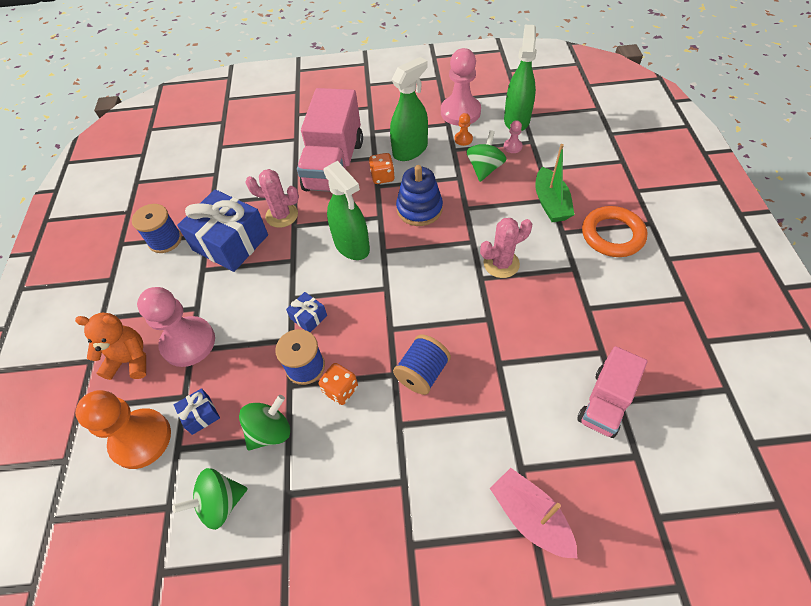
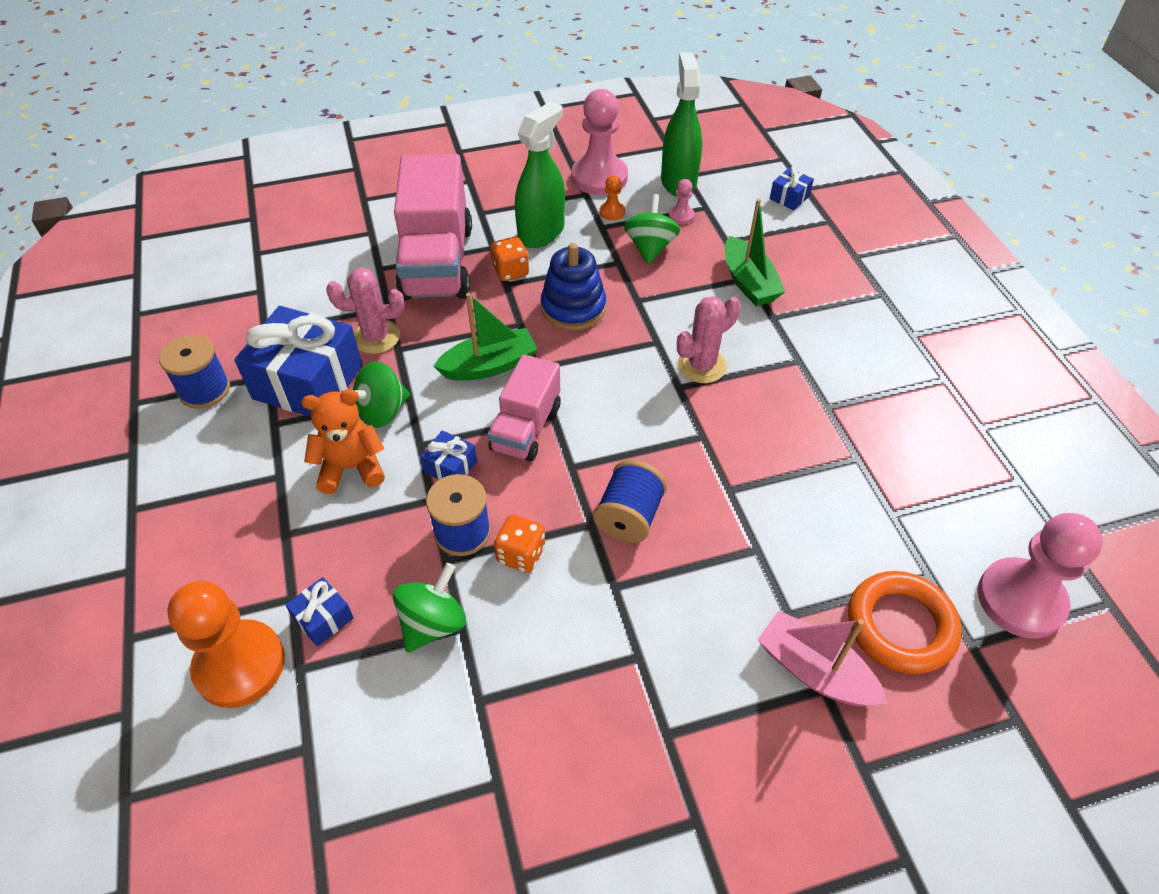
camera: 15 degrees left, 5 degrees down
orange teddy bear [75,313,146,380] -> orange teddy bear moved to [302,389,385,494]
pink pawn [137,287,215,367] -> pink pawn moved to [978,513,1103,638]
green spinning top [173,468,248,530] -> green spinning top moved to [341,361,410,428]
green spray bottle [323,161,370,260] -> green boat [434,293,537,381]
pink truck [577,346,647,438] -> pink truck moved to [488,354,561,462]
orange ring [582,206,647,257] -> orange ring moved to [848,571,962,674]
none -> blue gift [770,166,814,210]

